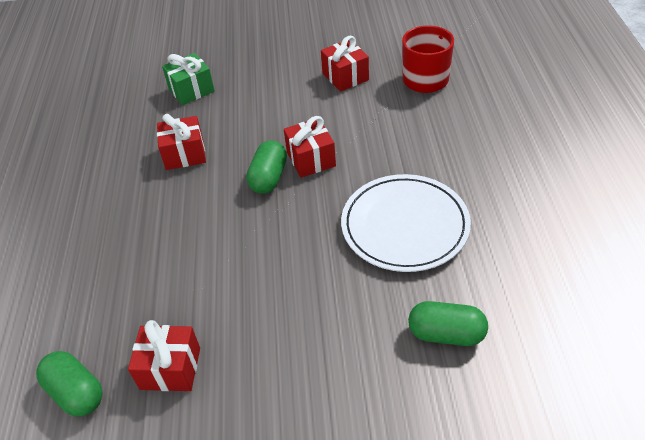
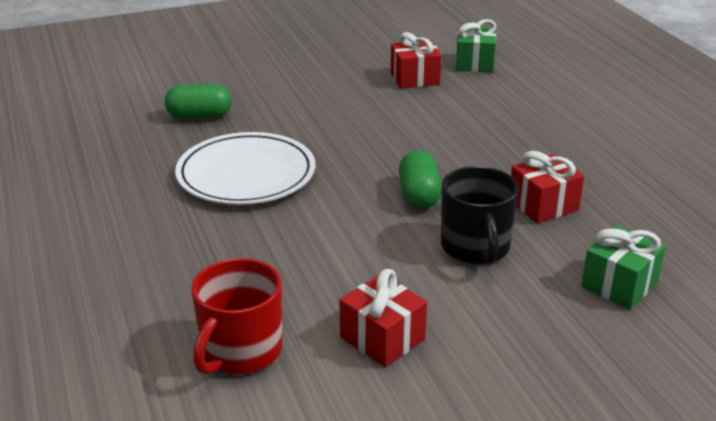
camera: 160 degrees right, 15 degrees down
green capsule [36,351,103,417] -> green gift [456,19,496,73]
red gift [284,116,336,178] -> none
none -> black mug [441,166,519,264]

